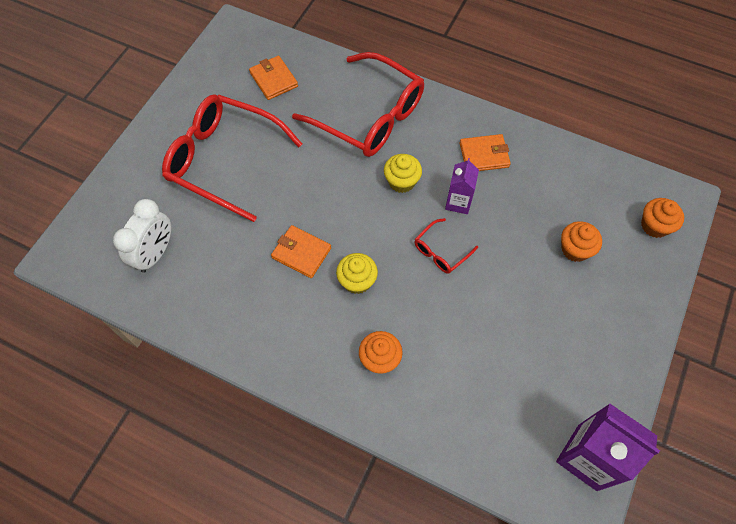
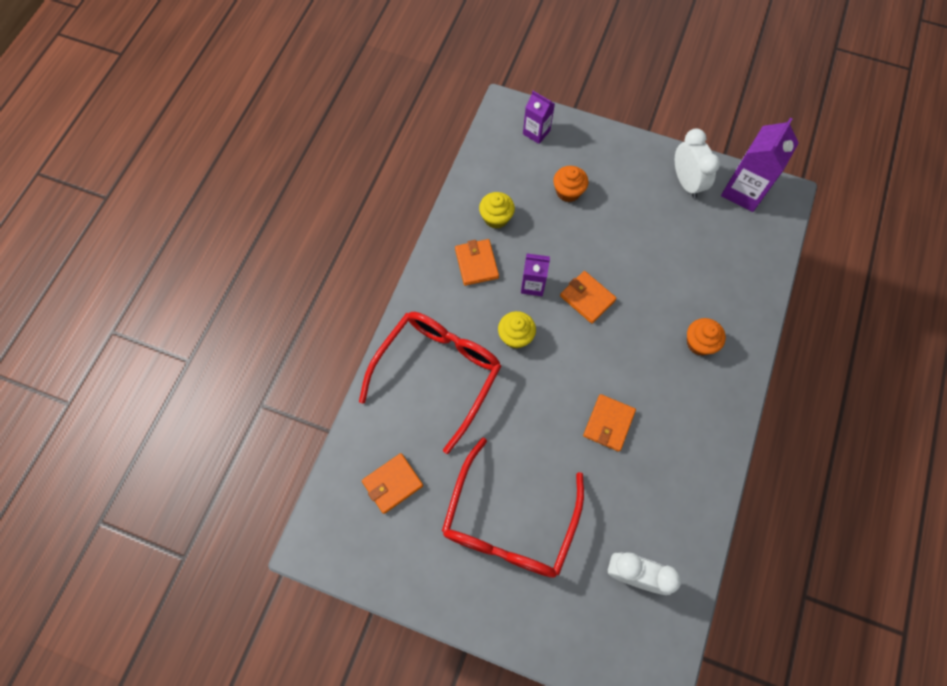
camera: 95 degrees left, 5 degrees up
yellow cupcake [336,253,378,294] -> yellow cupcake moved to [479,192,515,229]
red glasses [414,218,478,274] -> orange wallet [560,271,617,324]
orange cupcake [641,198,684,238] -> purple carton [523,91,555,144]
none -> white clock [675,128,720,198]

